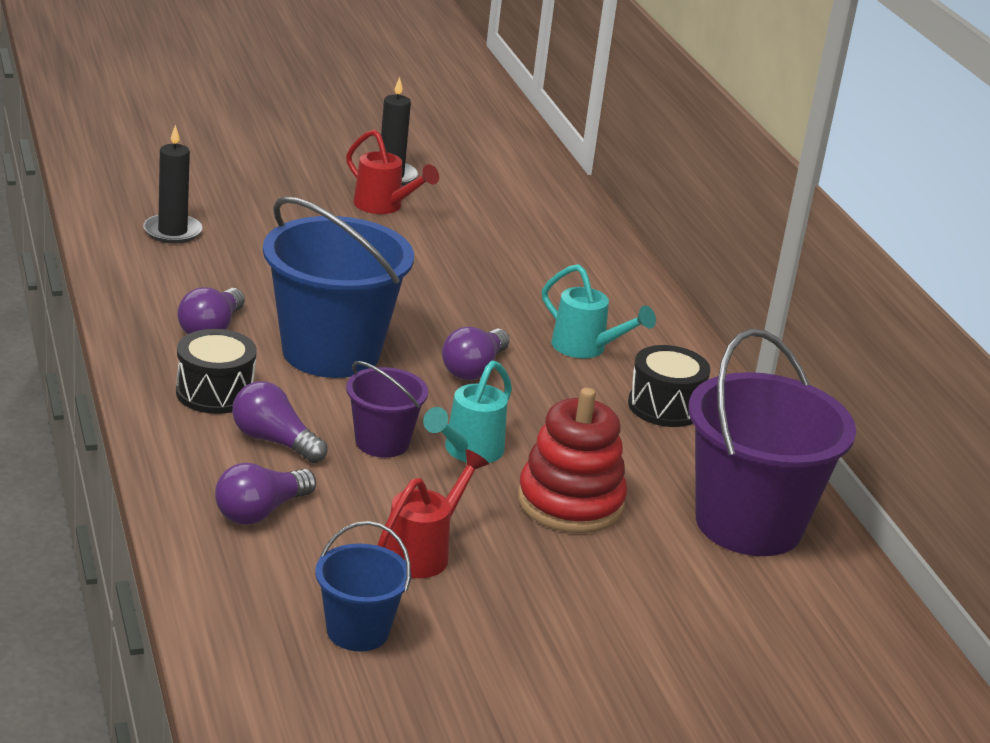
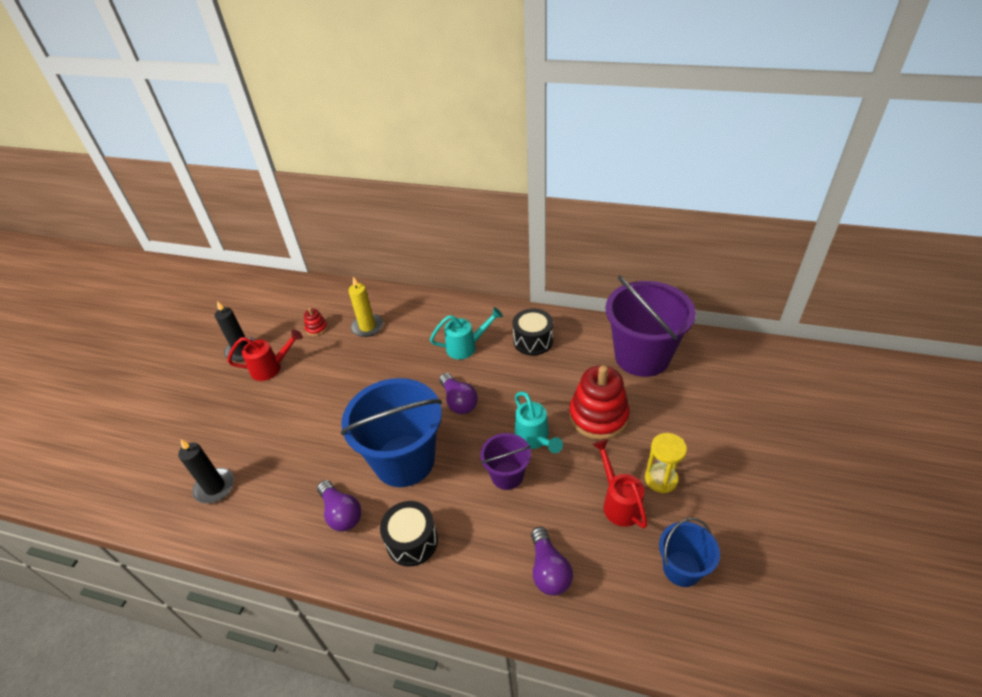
camera: 50 degrees left, 15 degrees up
purple light bulb [232,381,328,463] -> none
none -> red stacking toy [304,308,328,336]
none -> yellow candle [348,277,383,337]
none -> yellow hourglass [645,433,687,494]

